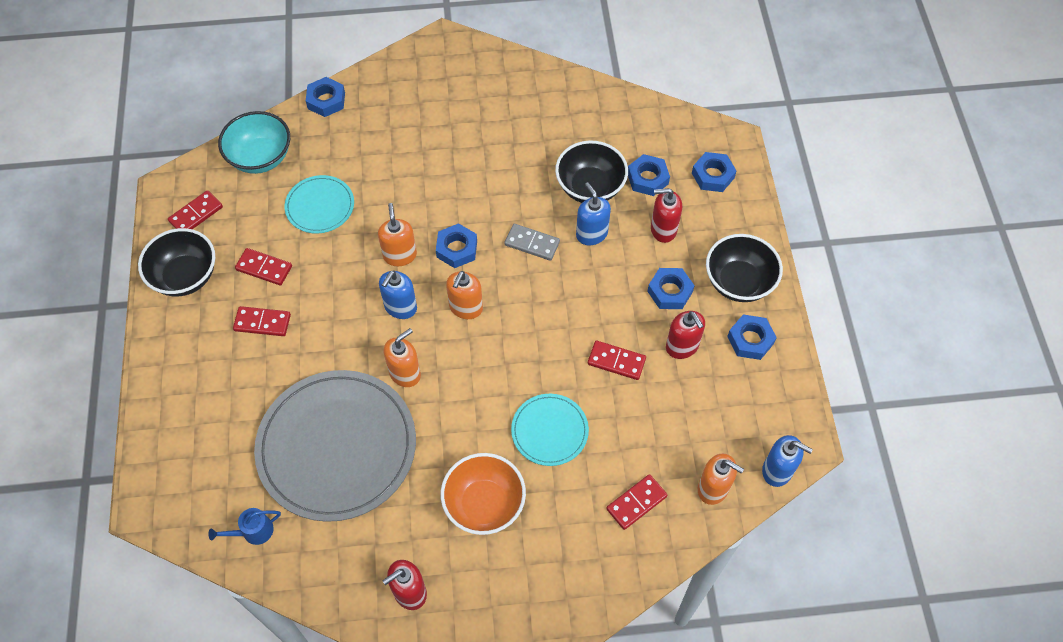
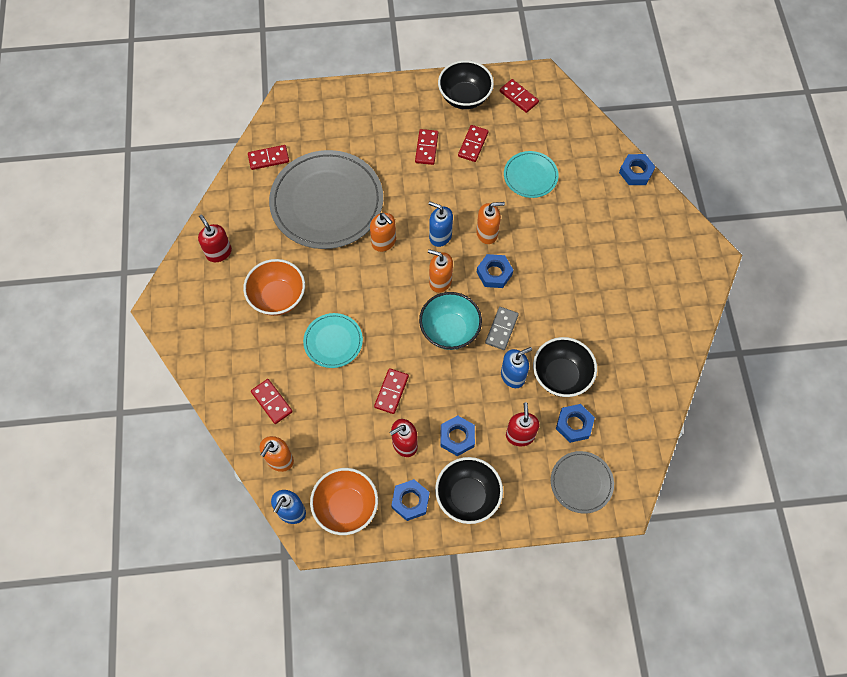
camera: 90 degrees right, 5 degrees up
blue watering can [208,508,281,545] -> red domino [248,145,289,170]
turquoise bowl [218,111,290,174] -> turquoise bowl moved to [419,292,482,350]
blue nut [692,152,736,192] -> grey plate [551,451,614,514]
none -> orange bowl [310,468,378,535]

